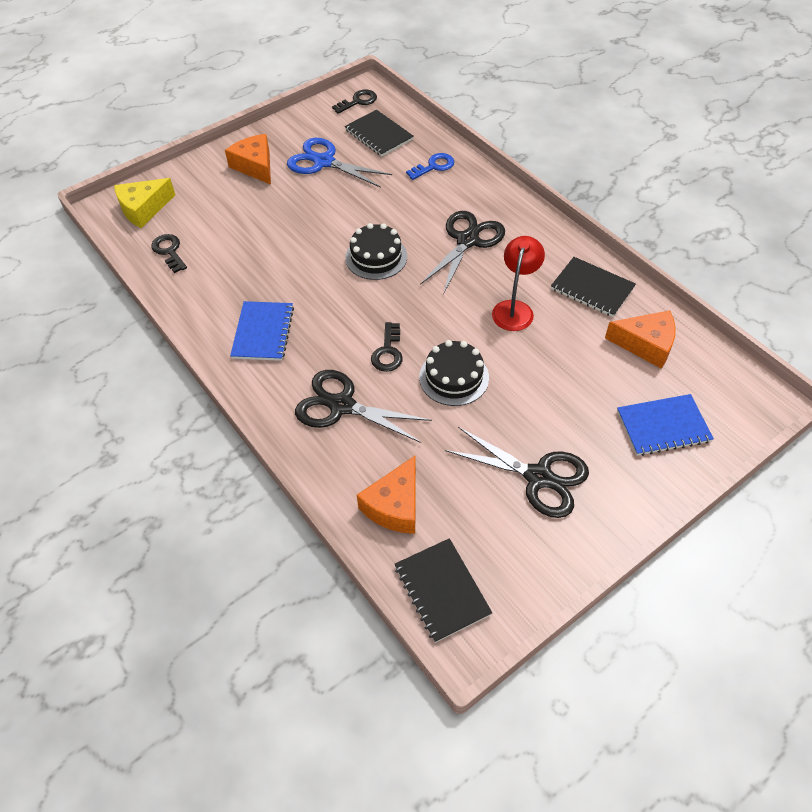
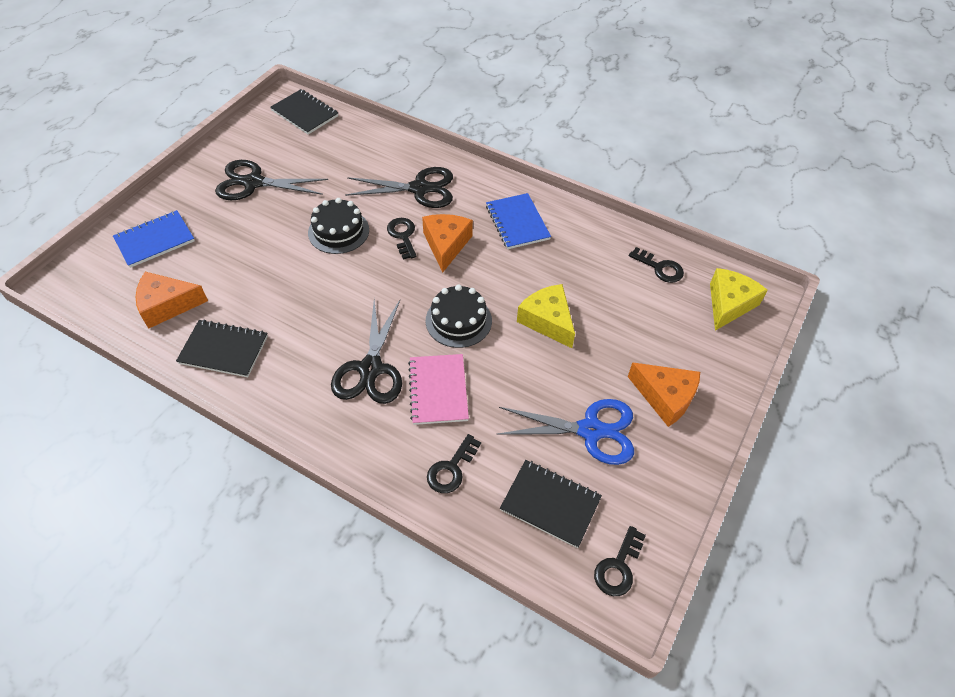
camera: 155 degrees right, 0 degrees up
orange cheese [357,456,416,534] -> orange cheese moved to [422,214,473,273]
blue key [406,153,454,180] -> black key [427,434,481,493]
red lamp [492,236,545,331] -> none
none -> pink notebook [408,354,469,425]
none -> yellow cheese [517,284,575,348]

